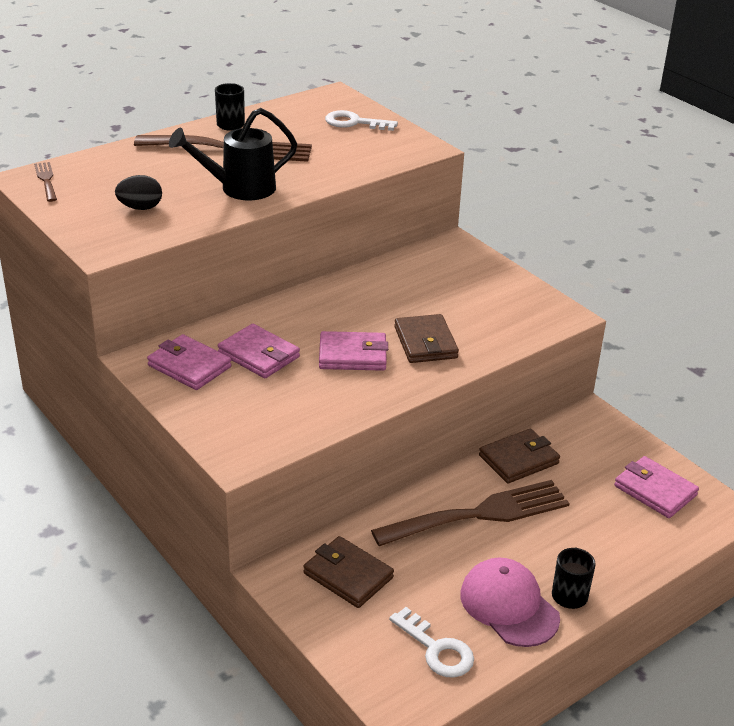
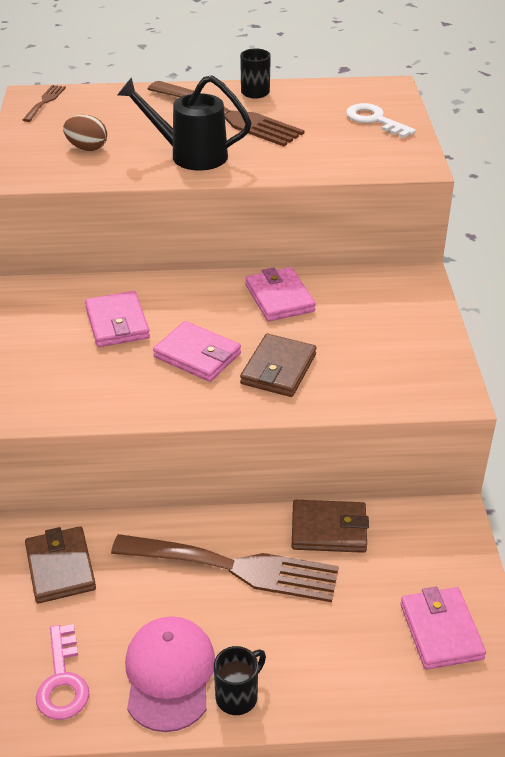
camera: 35 degrees right, 5 degrees up
black egg [115,175,162,210] -> brown egg [63,115,107,151]
pink wallet [147,334,232,390] -> pink wallet moved to [245,267,316,322]
white key [389,607,474,678] -> pink key [36,624,89,720]

